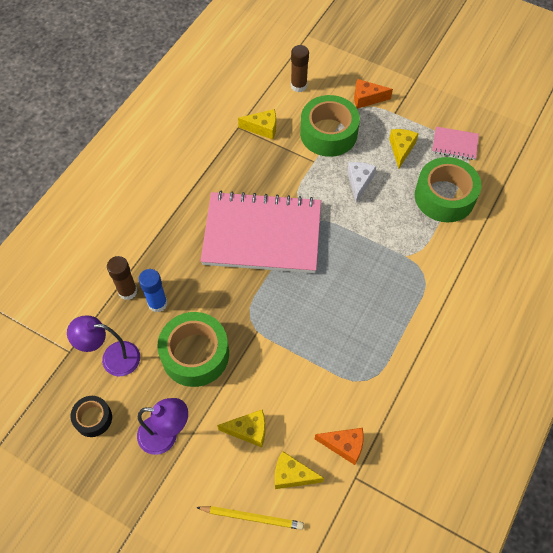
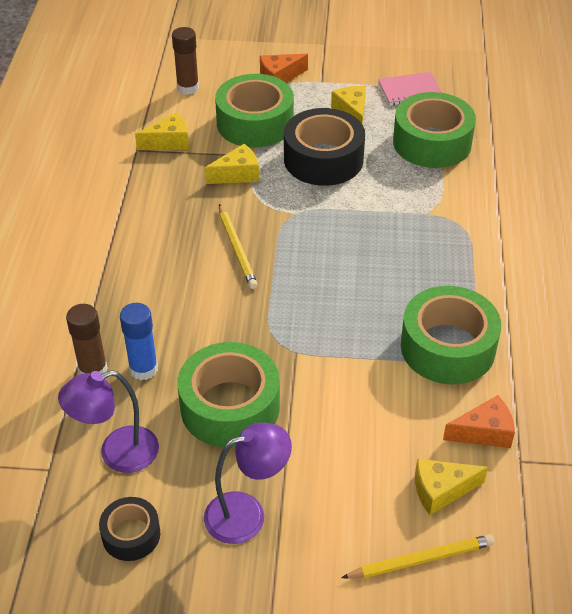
camera: 25 degrees left, 15 degrees down
pink notebook [201,191,321,273] -> yellow pencil [219,204,258,289]
yellow cheese [217,409,265,447] -> yellow cheese moved to [204,144,259,184]
white cheese [347,162,376,203] -> black tape [284,108,365,186]
none -> green tape [401,286,501,384]

